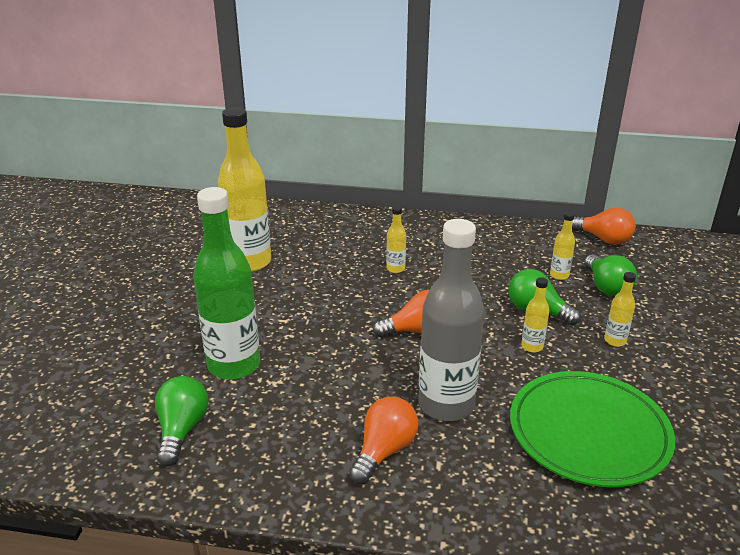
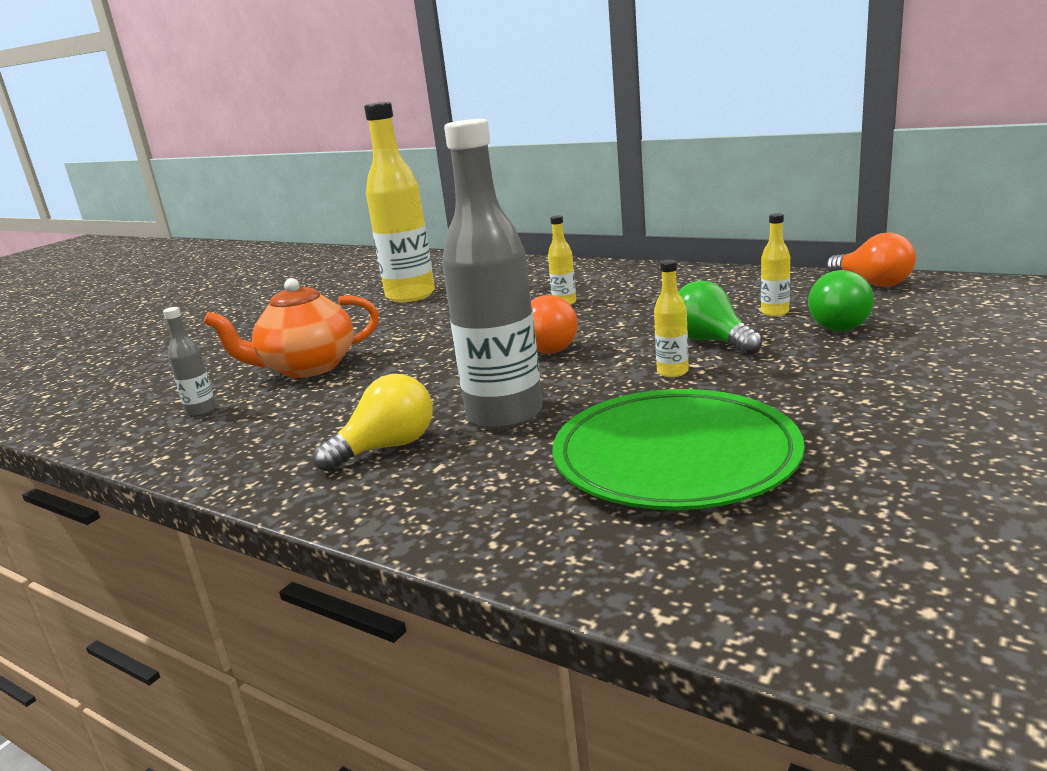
camera: 25 degrees right, 10 degrees down
green light bulb [155,376,209,466] -> grey bottle [163,307,216,417]
green bottle [193,187,260,380] -> orange teapot [204,278,379,378]
orange light bulb [349,396,418,484] -> yellow light bulb [313,374,433,472]
yellow bottle [604,272,636,346] -> none

